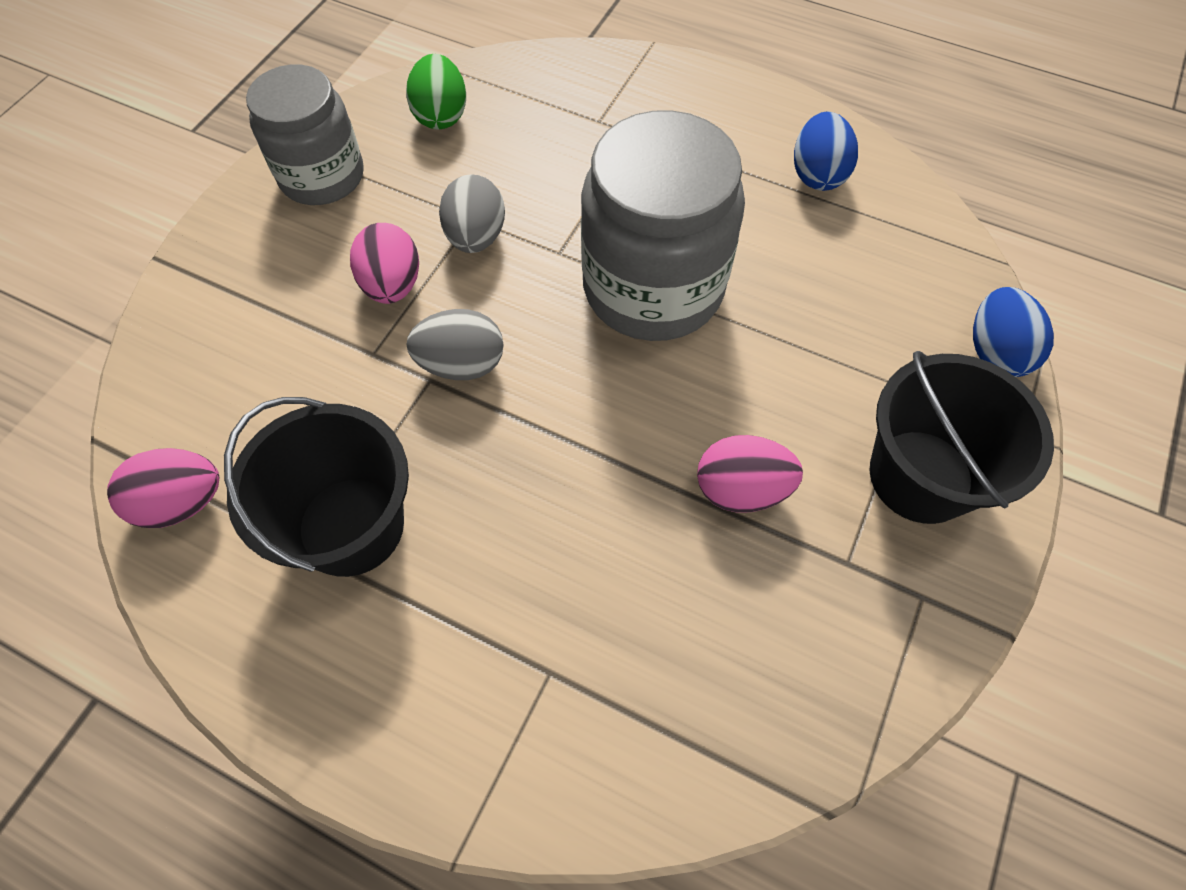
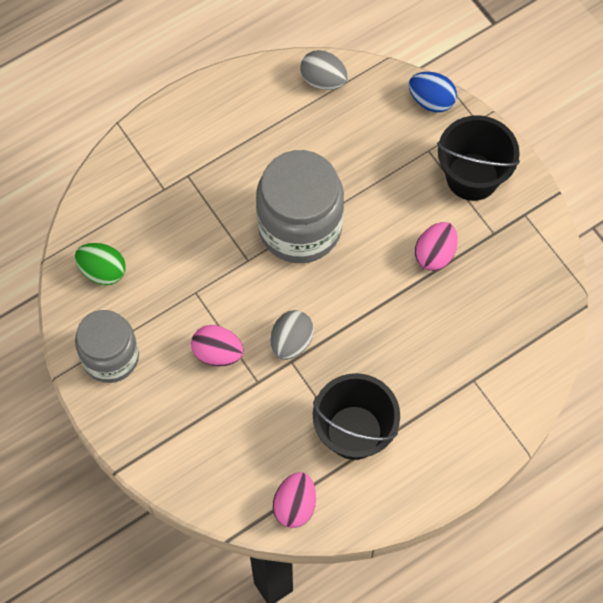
camera: 60 degrees left, 5 degrees up
grey egg [439,174,505,253] -> grey egg moved to [300,50,348,90]
blue egg [794,112,858,191] -> none

